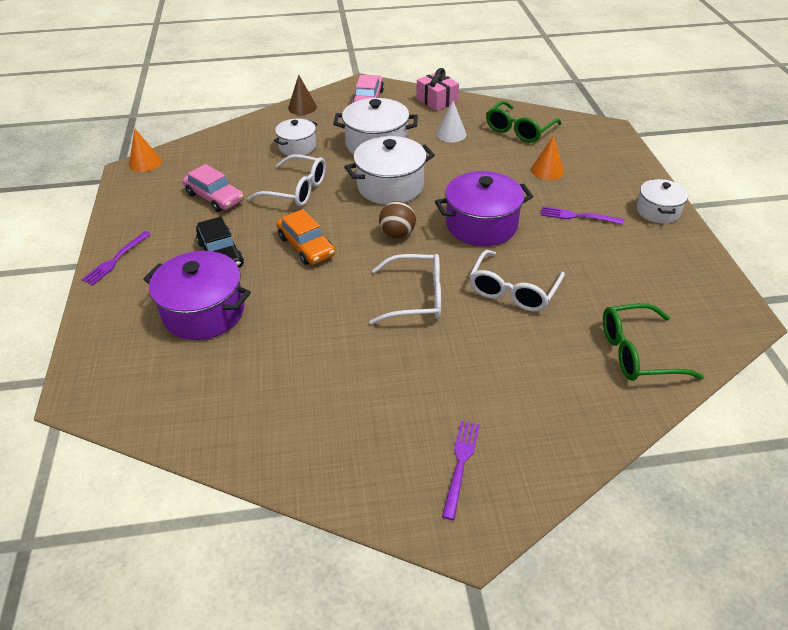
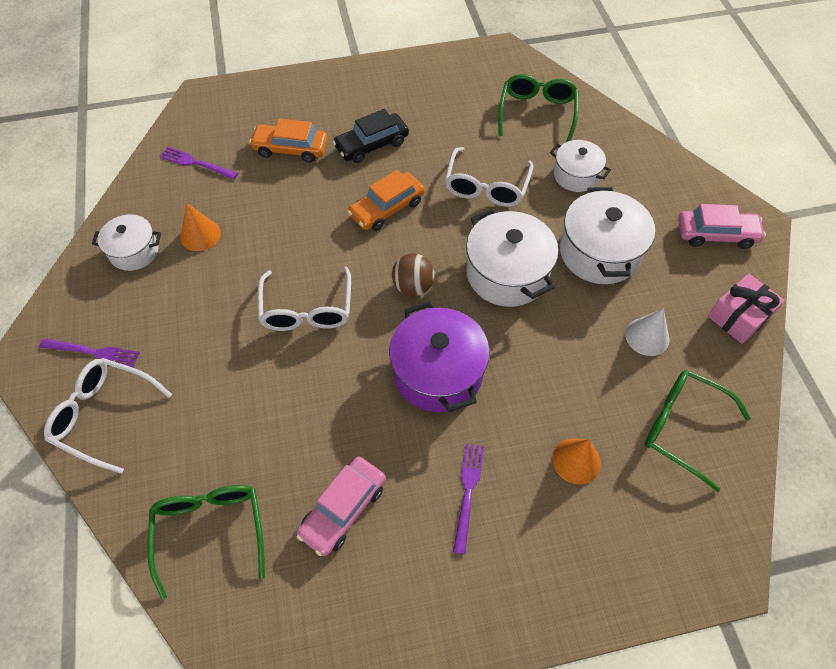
camera: 85 degrees right, 15 degrees up
purple fork [81,231,151,285] -> purple fork moved to [159,146,238,180]
orange cone [129,128,162,172] -> orange cone moved to [180,203,221,251]
purple pot [143,251,251,340] -> orange car [249,118,328,163]
pink car [182,164,244,212] -> pink car moved to [296,457,386,556]
brown cone [288,75,317,115] -> none
white glasses [469,250,565,311] -> white glasses moved to [44,358,172,474]
white pot [637,179,688,223] -> white pot moved to [92,214,161,271]
none -> green glasses [498,74,579,142]

